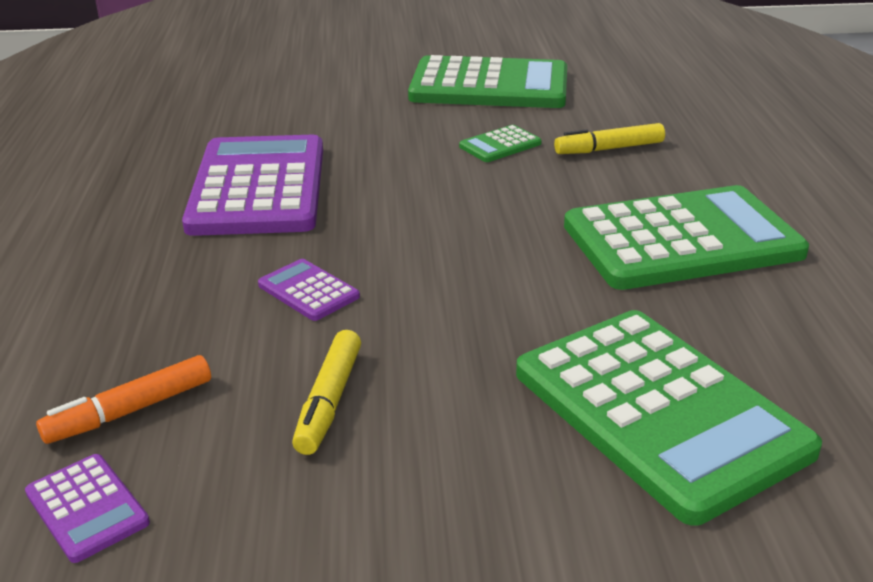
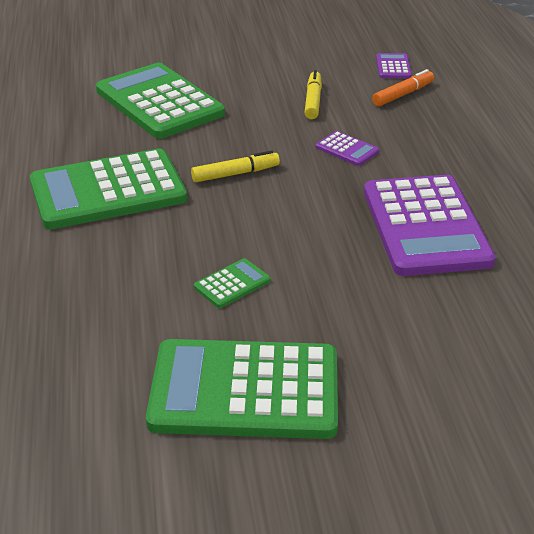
camera: 175 degrees right, 5 degrees up
purple calculator [25,454,150,563] -> purple calculator turned 45 degrees clockwise [376,53,412,78]
yellow marker [554,123,665,154] -> yellow marker moved to [191,150,280,182]

